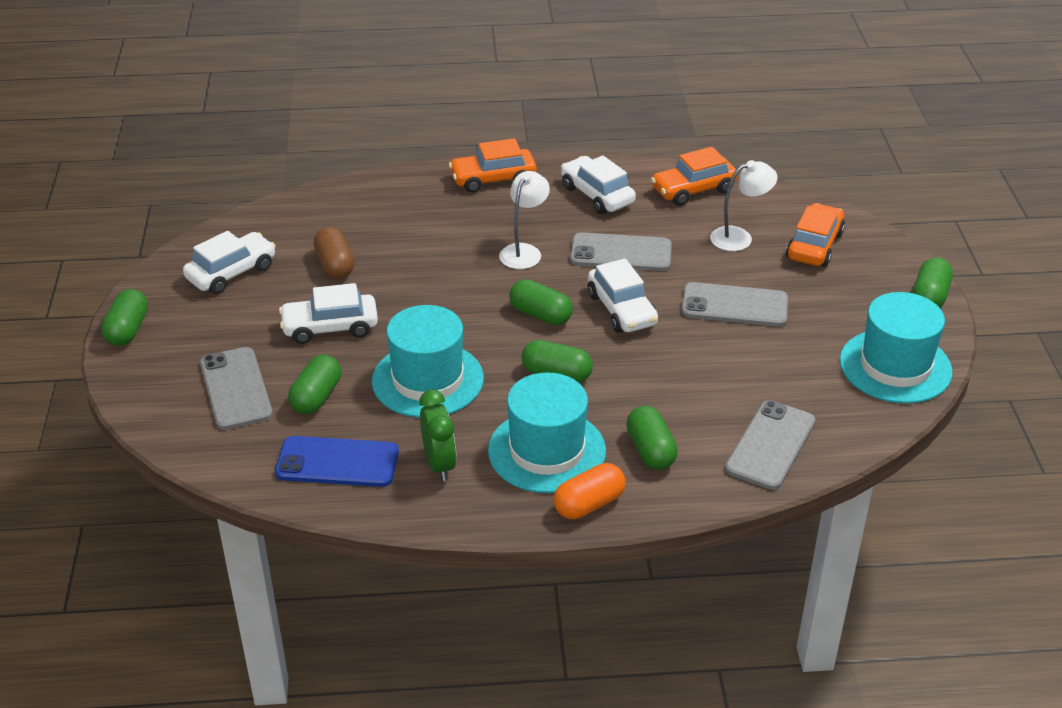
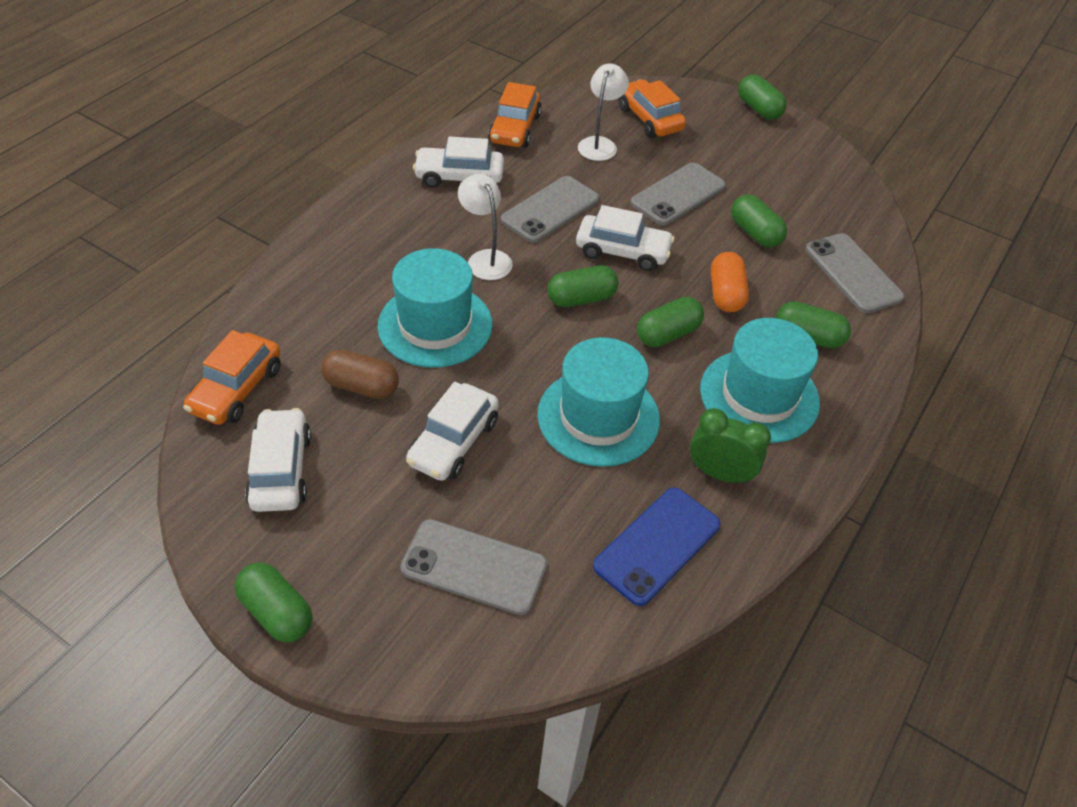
camera: 55 degrees left, 10 degrees up
green capsule [288,354,341,414] -> green capsule moved to [731,194,787,248]
orange car [449,138,536,193] -> orange car moved to [183,330,281,425]
orange capsule [553,463,626,519] -> orange capsule moved to [711,252,749,312]
turquoise hat [840,292,953,403] -> turquoise hat moved to [377,248,492,368]

